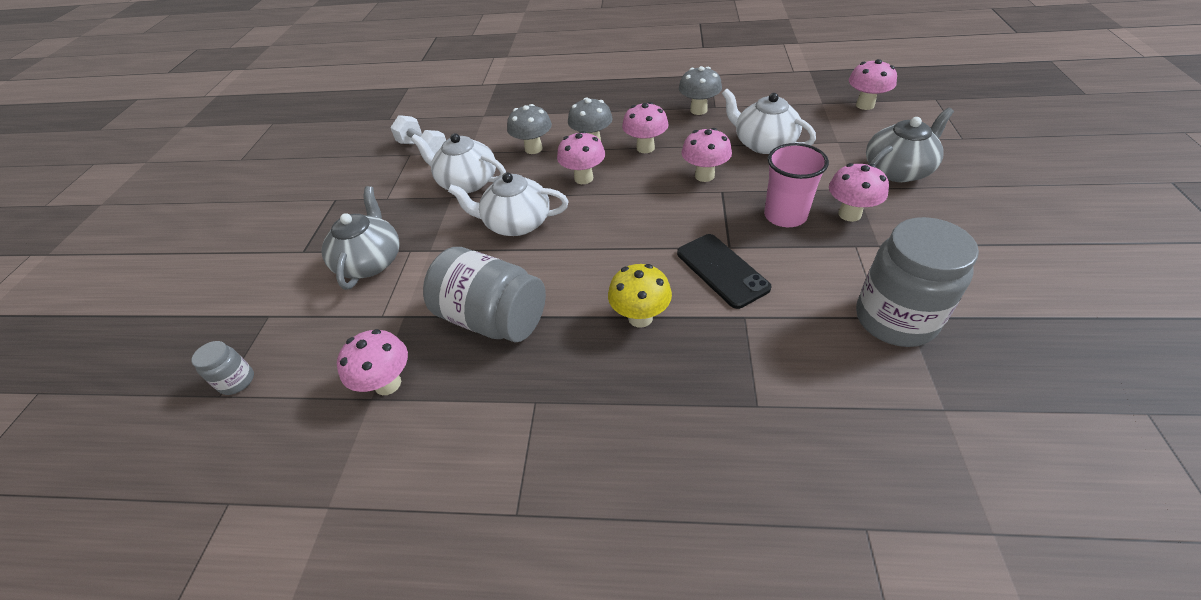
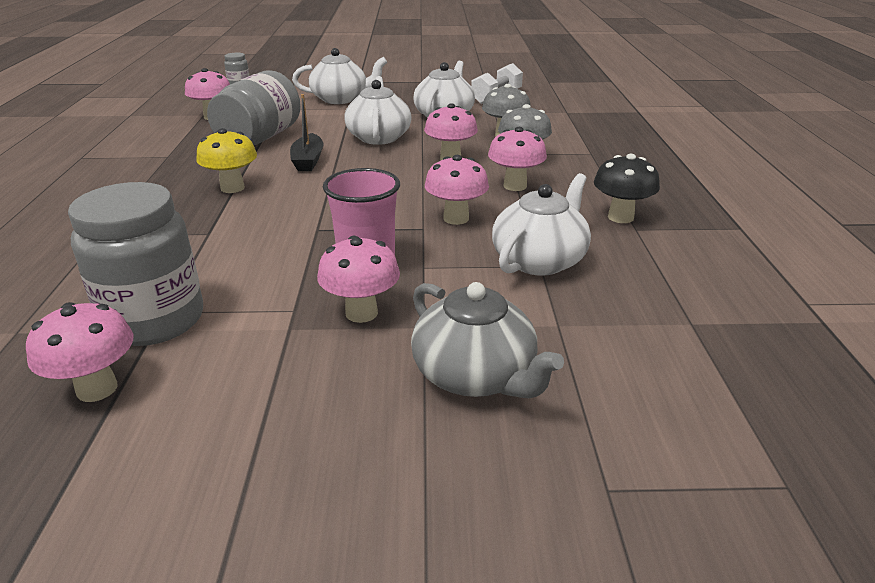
camera: 80 degrees right, 15 degrees down
grey teapot [322,186,399,290] -> white teapot [292,48,387,104]
black phone [677,234,772,309] -> none
grey mushroom [679,66,722,115] -> black mushroom [594,154,660,223]
pink mushroom [849,59,897,110] -> pink mushroom moved to [26,302,133,402]
none -> black boat [290,94,324,171]

